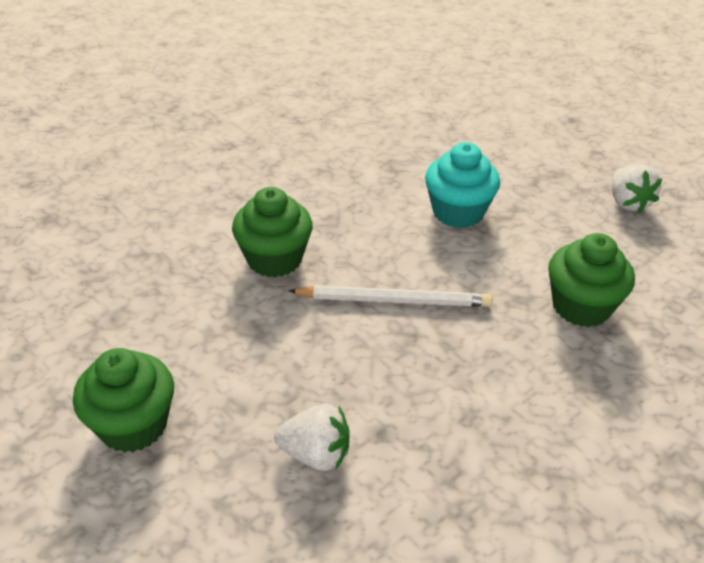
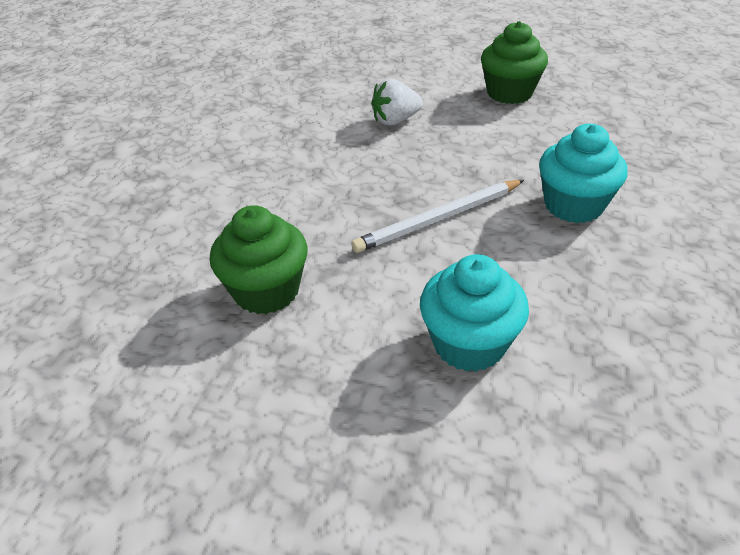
camera: 150 degrees right, 0 degrees up
green cupcake [232,187,313,277] -> turquoise cupcake [539,124,627,223]
white strawberry [612,165,662,213] -> none

